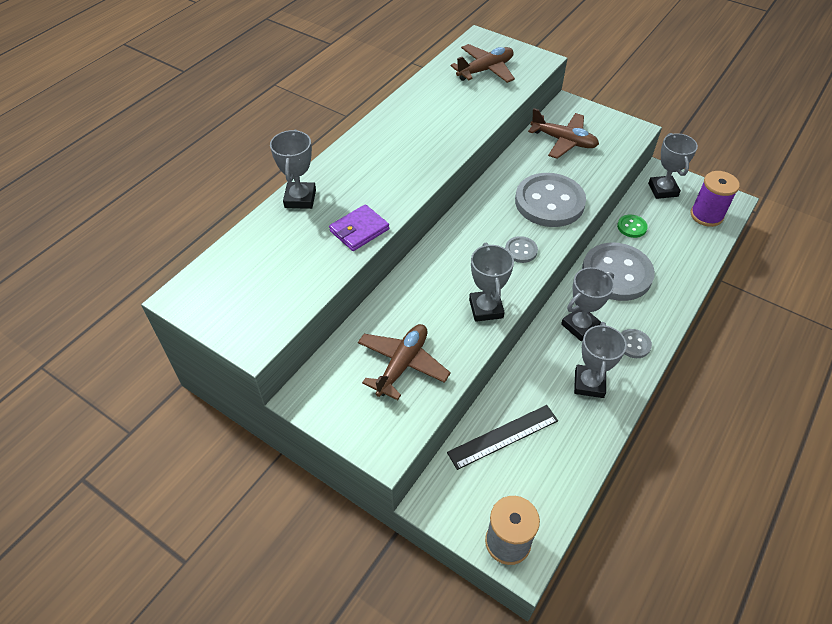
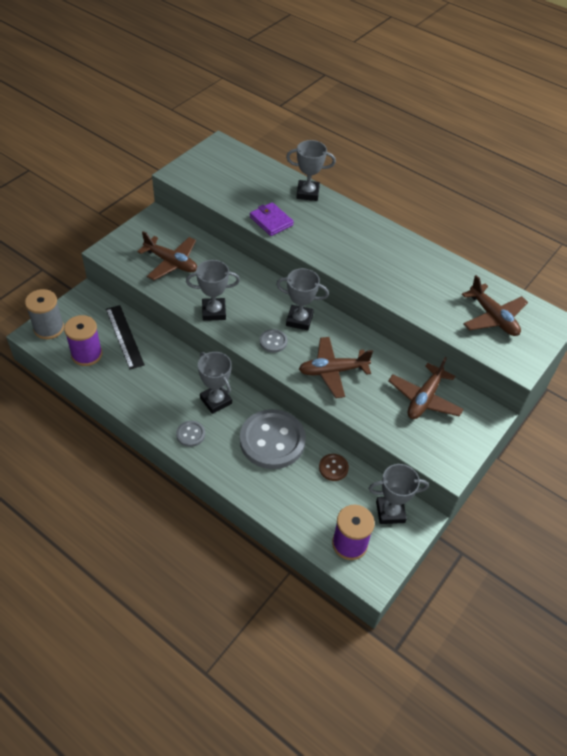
camera: 90 degrees right, 0 degrees up
grey button [515,173,586,227] -> brown plane [299,337,373,398]
grey trophy [574,322,627,398] -> grey trophy moved to [276,268,329,330]
green button [617,215,648,238] -> brown button [319,454,349,481]
none -> purple spool [64,315,103,366]

